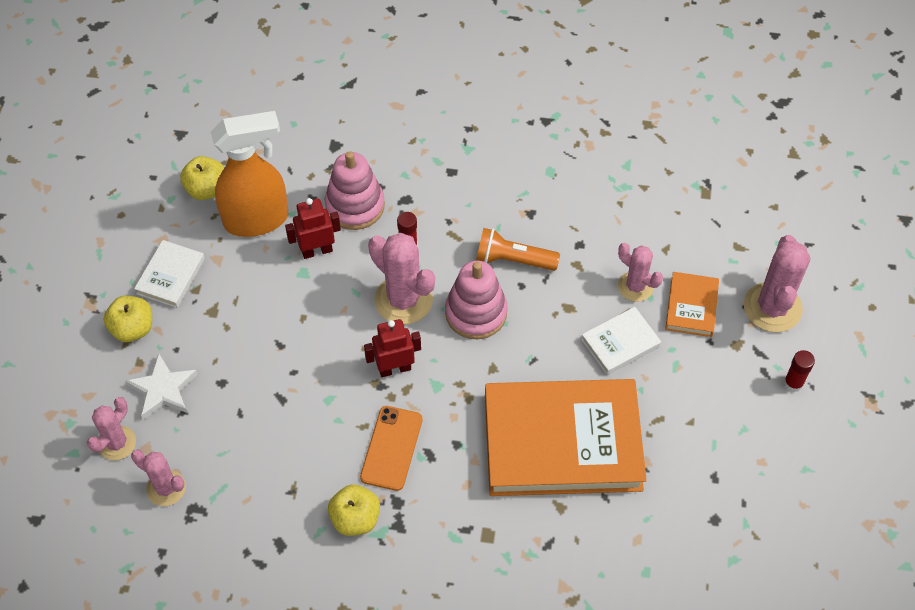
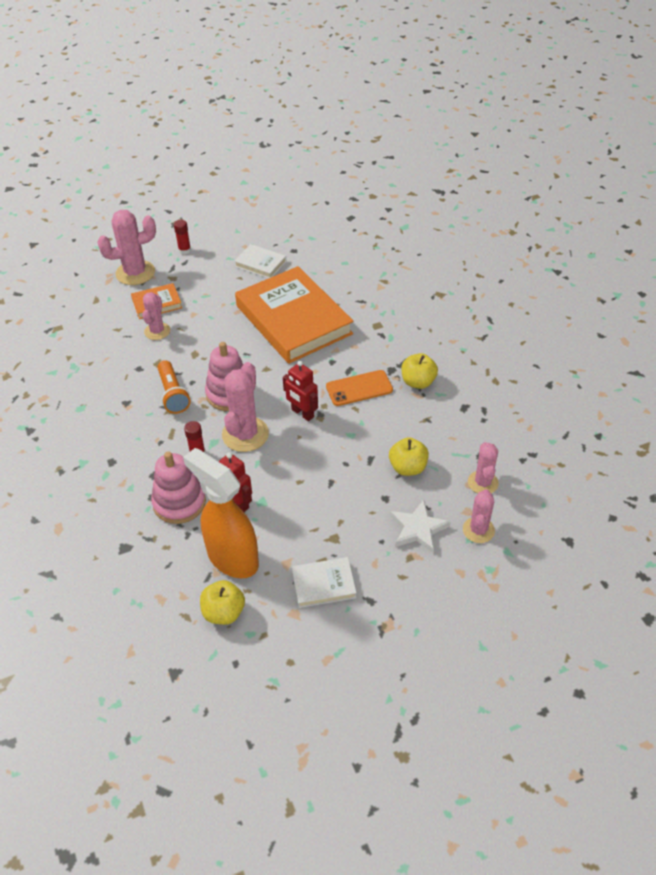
camera: 120 degrees left, 10 degrees down
pink cactus [87,397,136,461] -> pink cactus turned 75 degrees counterclockwise [463,489,495,543]
yellow apple [103,295,152,342] -> yellow apple moved to [389,437,429,476]
white book [581,307,661,375] -> white book moved to [234,244,286,278]

